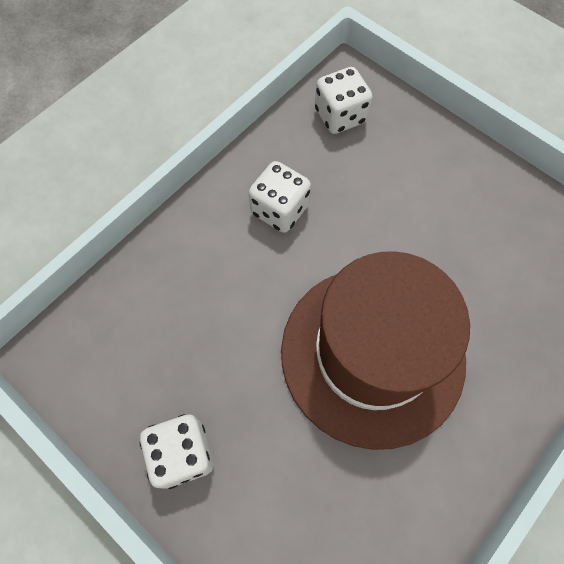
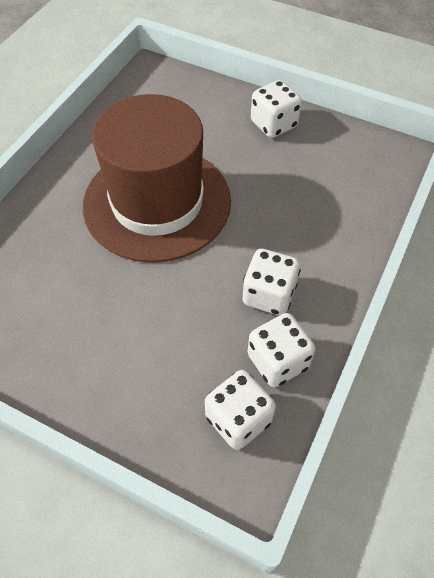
camera: 165 degrees right, 10 degrees down
none -> white dice [248,313,315,387]

